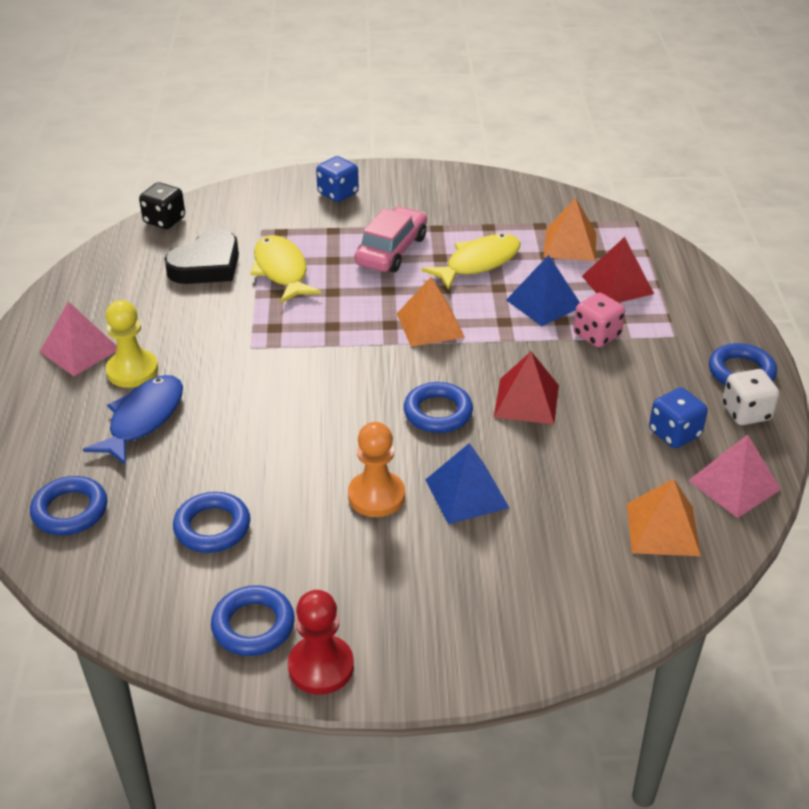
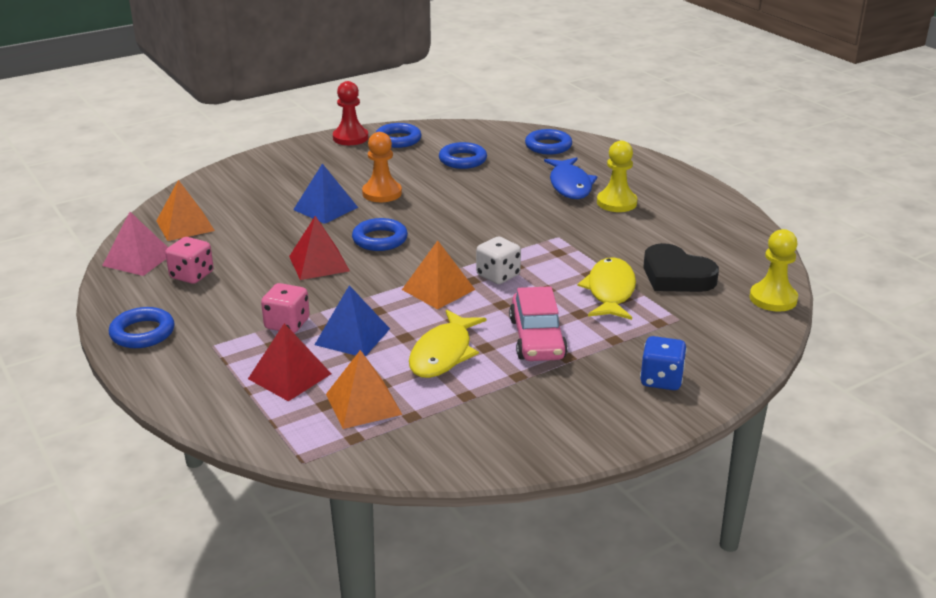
camera: 150 degrees right, 10 degrees down
pink pyramid [40,301,117,376] -> none
black dice [139,182,185,229] -> yellow pawn [750,229,798,312]
black heart [164,229,239,284] -> black heart turned 60 degrees counterclockwise [644,243,719,292]
yellow fish [250,235,321,304] -> yellow fish turned 120 degrees counterclockwise [577,257,636,320]
blue dice [649,387,708,448] -> pink dice [165,237,214,284]
white dice [722,369,780,425] -> white dice moved to [476,236,521,284]

